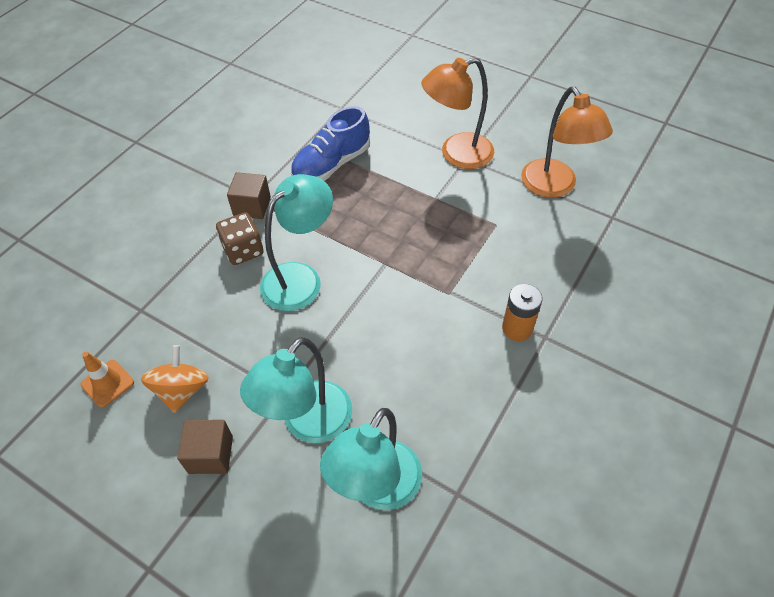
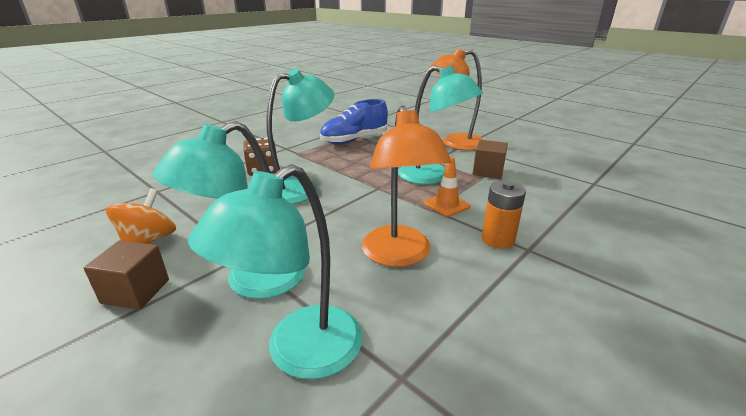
camera: 10 degrees right, 25 degrees down
orange traffic cone [81,352,134,408] -> orange traffic cone moved to [424,157,470,217]
brown cube [227,172,271,219] -> brown cube moved to [473,140,508,179]
orange lamp [521,87,613,198] -> orange lamp moved to [362,105,452,267]
none -> turquoise lamp [398,65,483,184]

